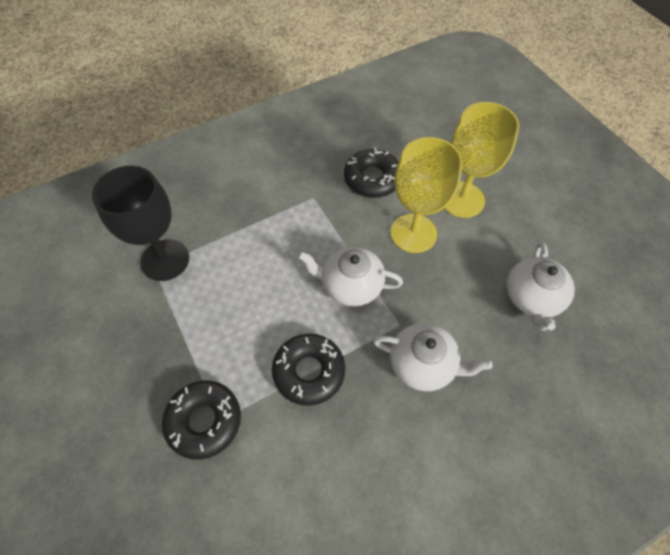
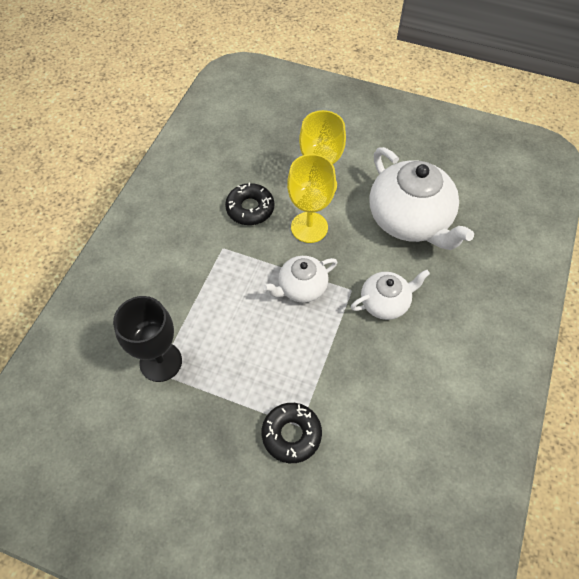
camera: 40 degrees left, 0 degrees up
black donut [272,334,345,406] -> none
white teapot [507,242,575,331] -> white teapot [369,147,474,250], size x1.86

